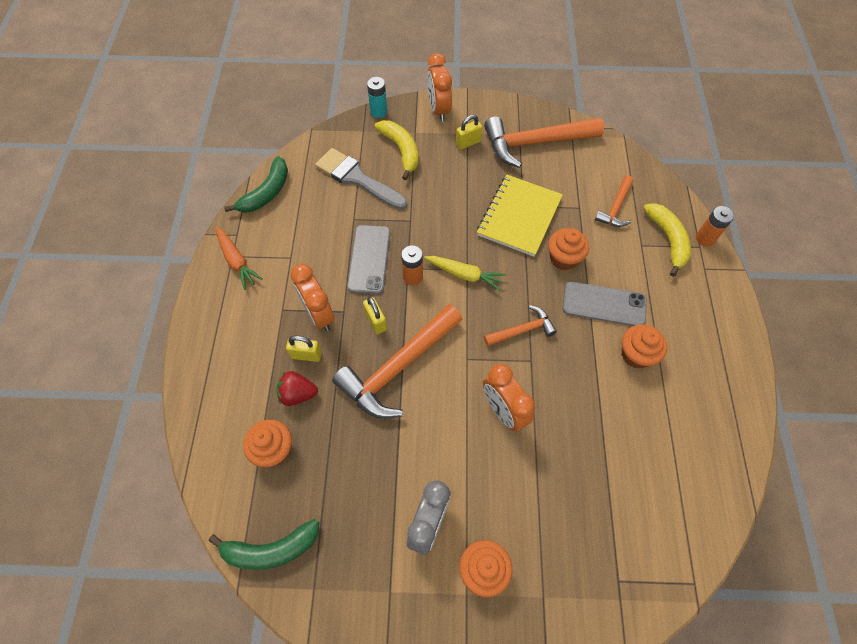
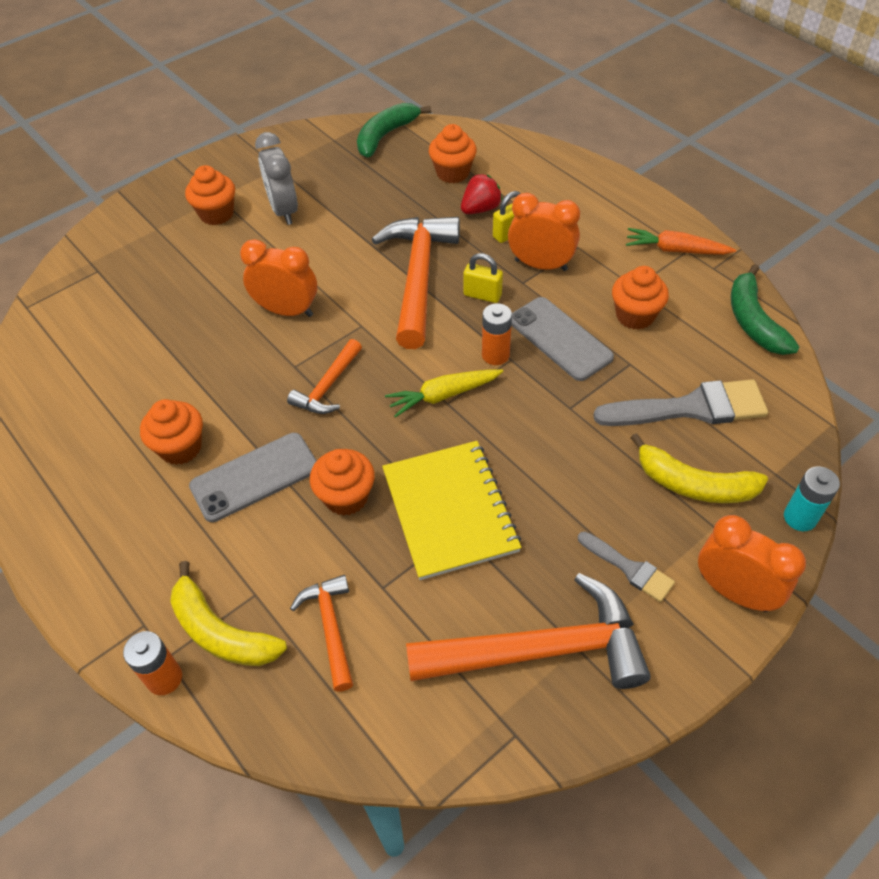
camera: 140 degrees right, 10 degrees down
yellow padlock [456,115,482,150] -> grey brush [578,531,675,602]
orange hammer [484,116,604,168] -> orange hammer turned 45 degrees clockwise [406,573,651,689]
none -> orange cupcake [612,266,669,330]

